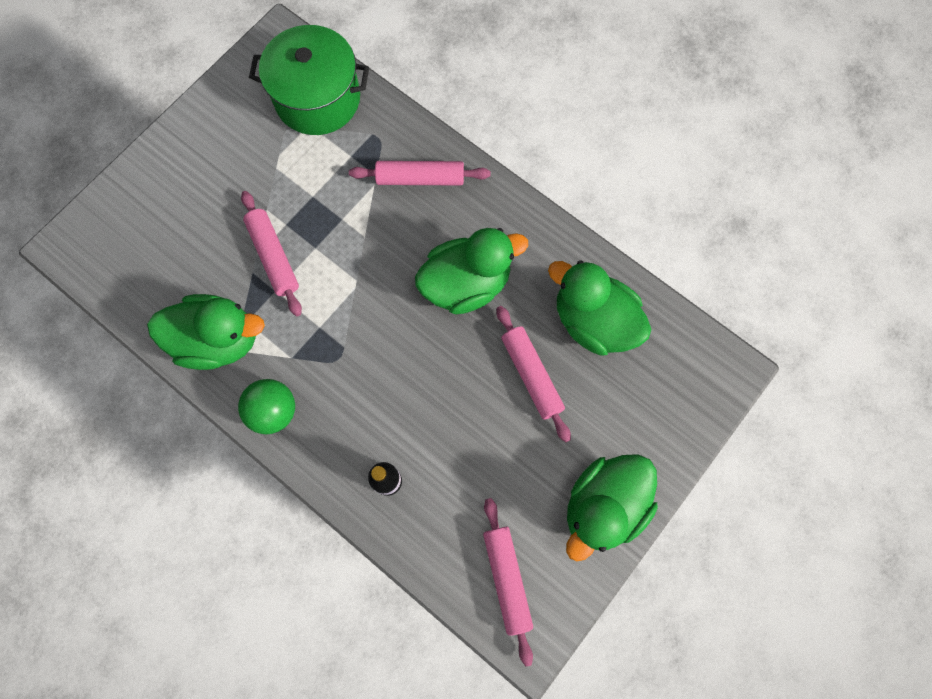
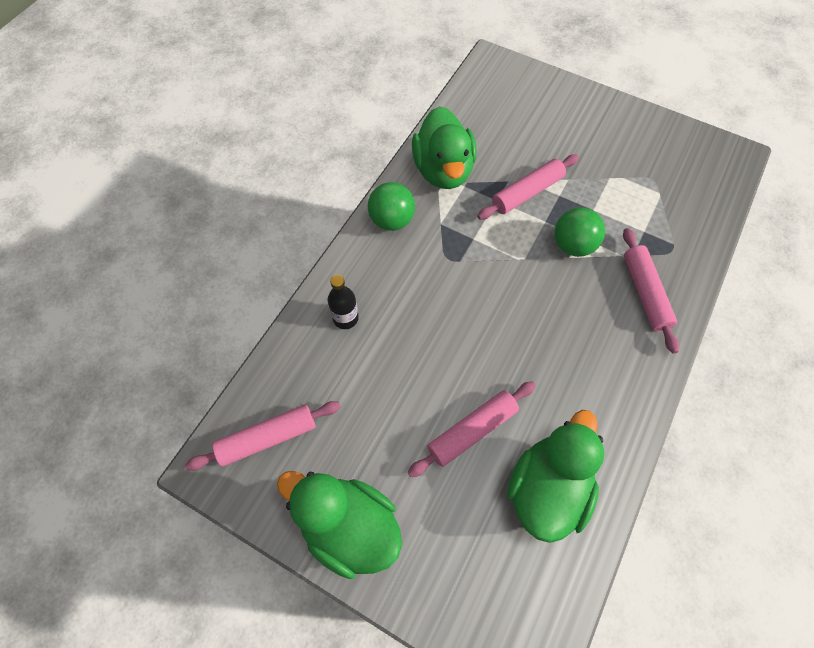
camera: 80 degrees right, 10 degrees down
green pot [249,25,369,135] -> none
green duck [415,228,528,314] -> none
none -> green ball [554,208,605,257]

